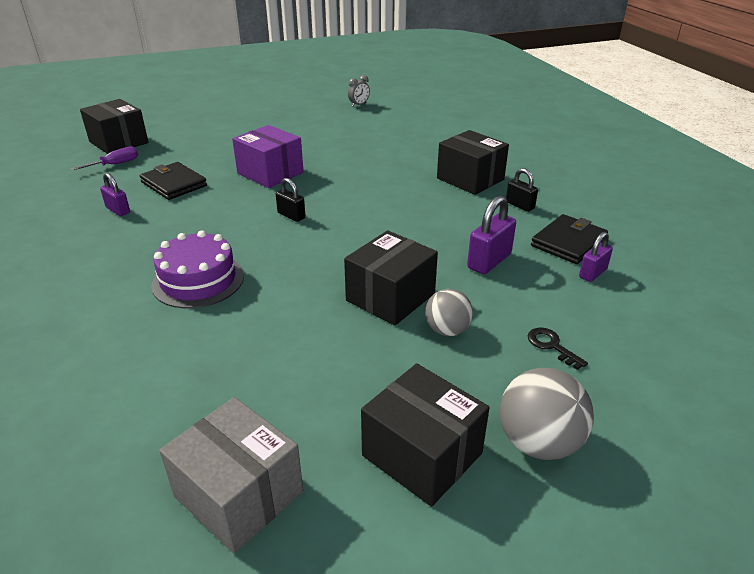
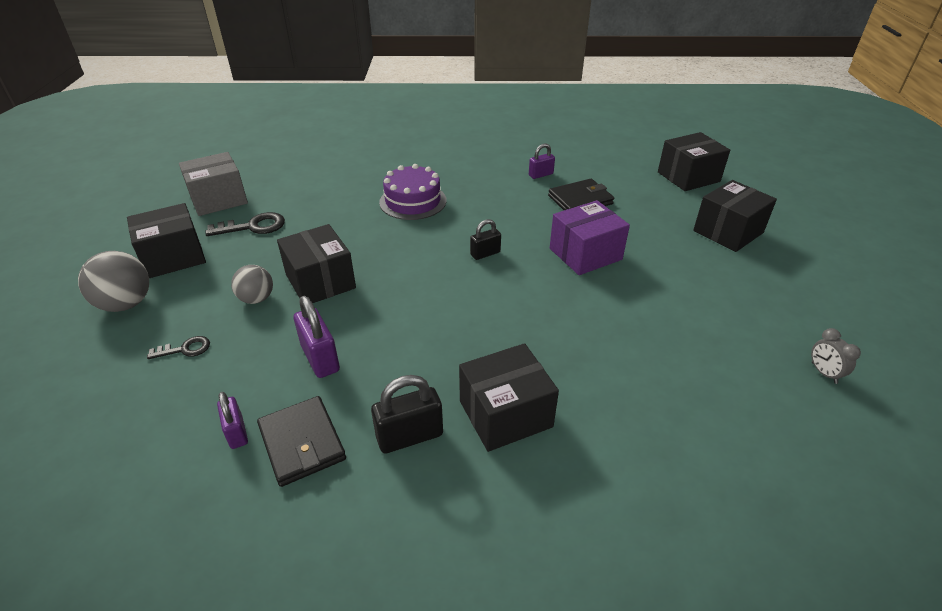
camera: 110 degrees right, 5 degrees up
purple screwdriver [72,146,138,170] -> none
black padlock [506,168,538,212] -> black padlock [371,375,443,454], size x1.57
none -> black key [205,212,285,236]
none -> black box [693,180,777,252]

